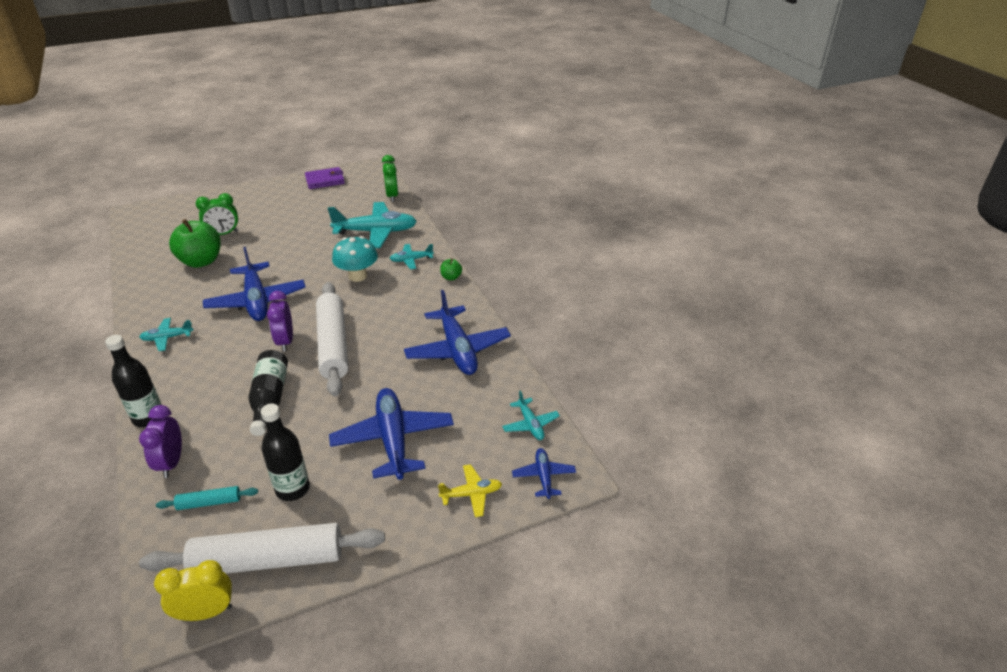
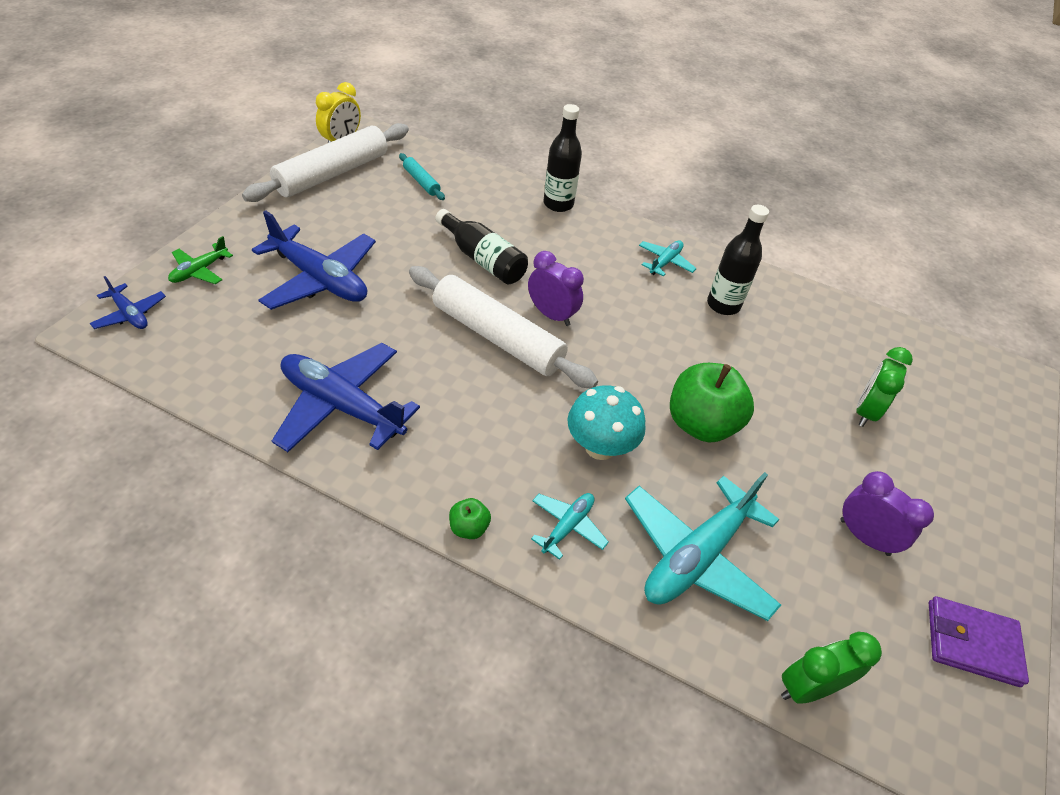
camera: 135 degrees right, 10 degrees up
purple clock [139,405,182,478] -> purple clock moved to [841,471,934,556]
turquoise rolling pin [156,486,258,510] -> turquoise rolling pin turned 75 degrees counterclockwise [399,153,445,200]
green apple [169,219,221,268] -> green apple moved to [670,363,754,442]
blue plane [203,247,306,321] -> none
black bottle [261,404,310,501] -> black bottle moved to [707,205,769,315]
purple wallet [305,167,345,189] -> purple wallet turned 75 degrees clockwise [929,596,1029,687]
green clock [382,155,398,202] -> green clock turned 120 degrees clockwise [781,632,882,704]
yellow plane [438,464,502,517] -> green plane [168,236,233,284]
turquoise plane [502,390,560,440] -> none

